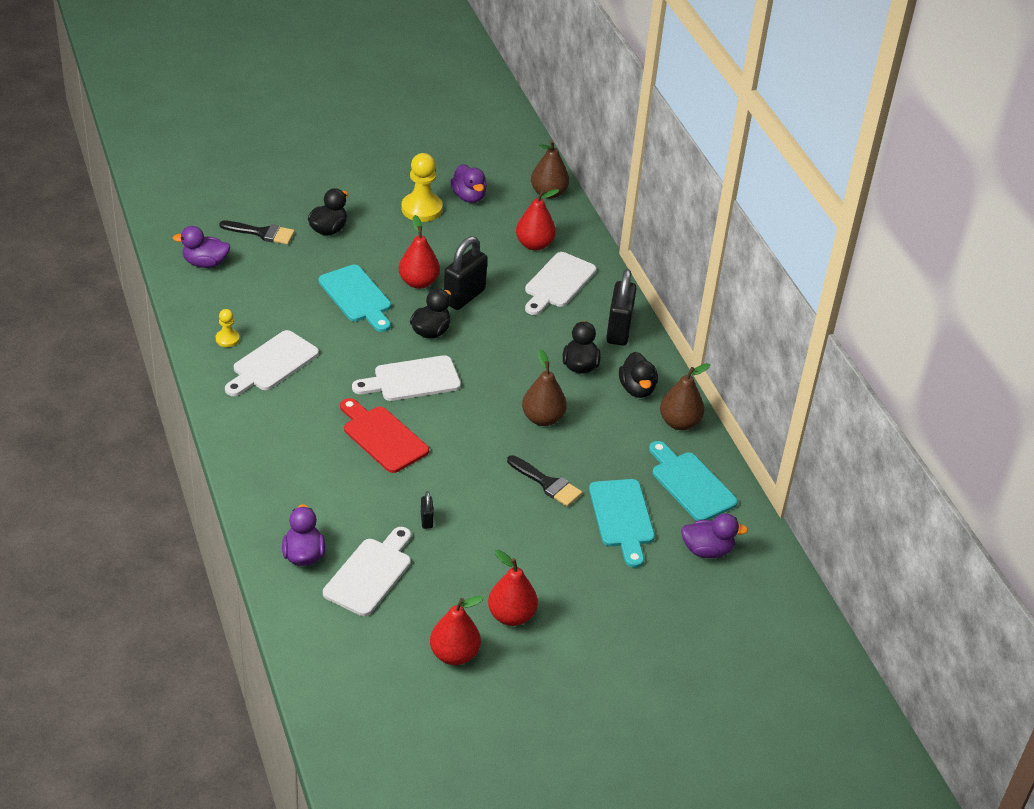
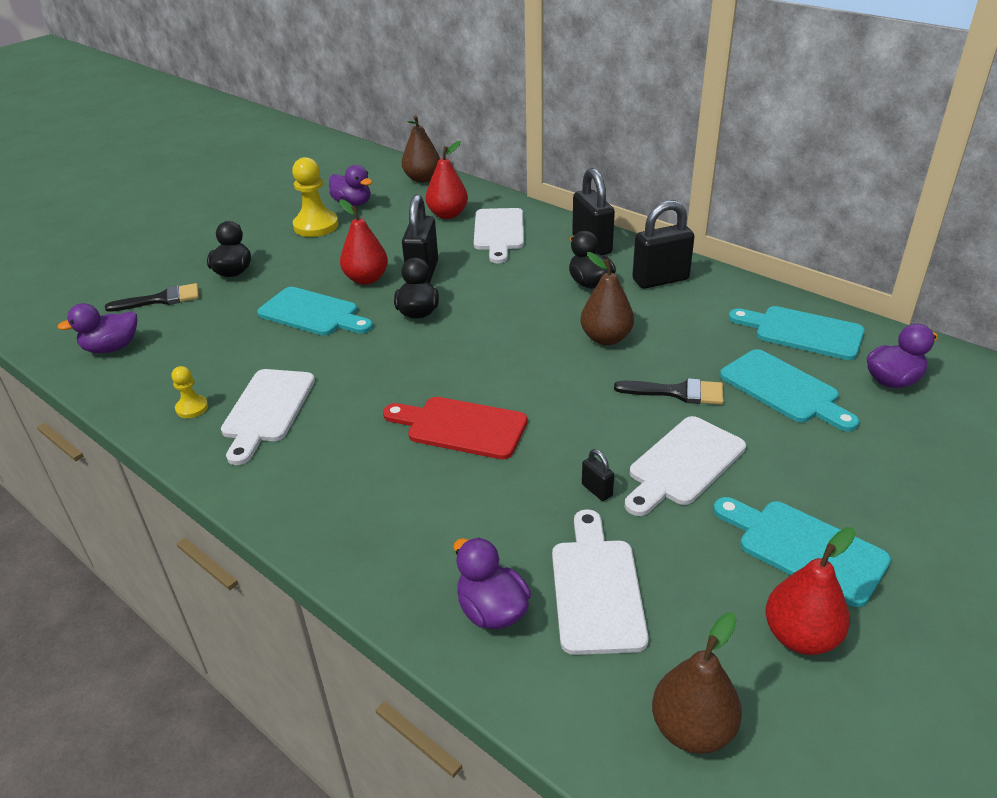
camera: 25 degrees left, 5 degrees down
white cutting board [352,355,461,401] -> white cutting board moved to [625,416,746,516]
red pear [488,550,538,626] -> turquoise cutting board [713,497,891,607]
black duck [619,352,658,398] -> black padlock [632,200,695,289]
brown pear [660,363,710,430] -> brown pear moved to [652,612,742,754]

